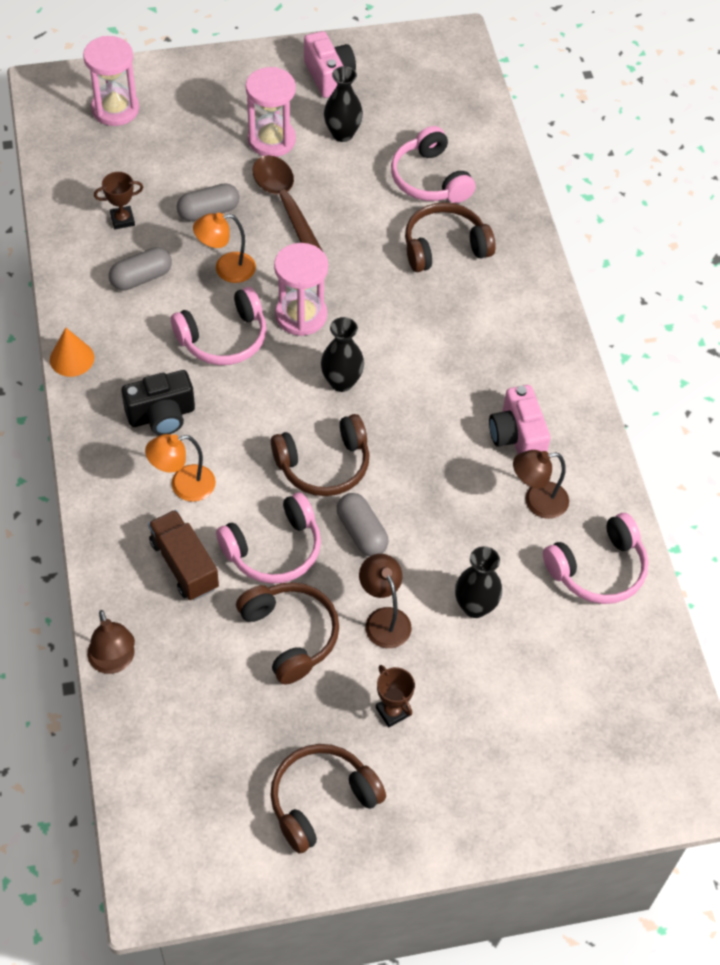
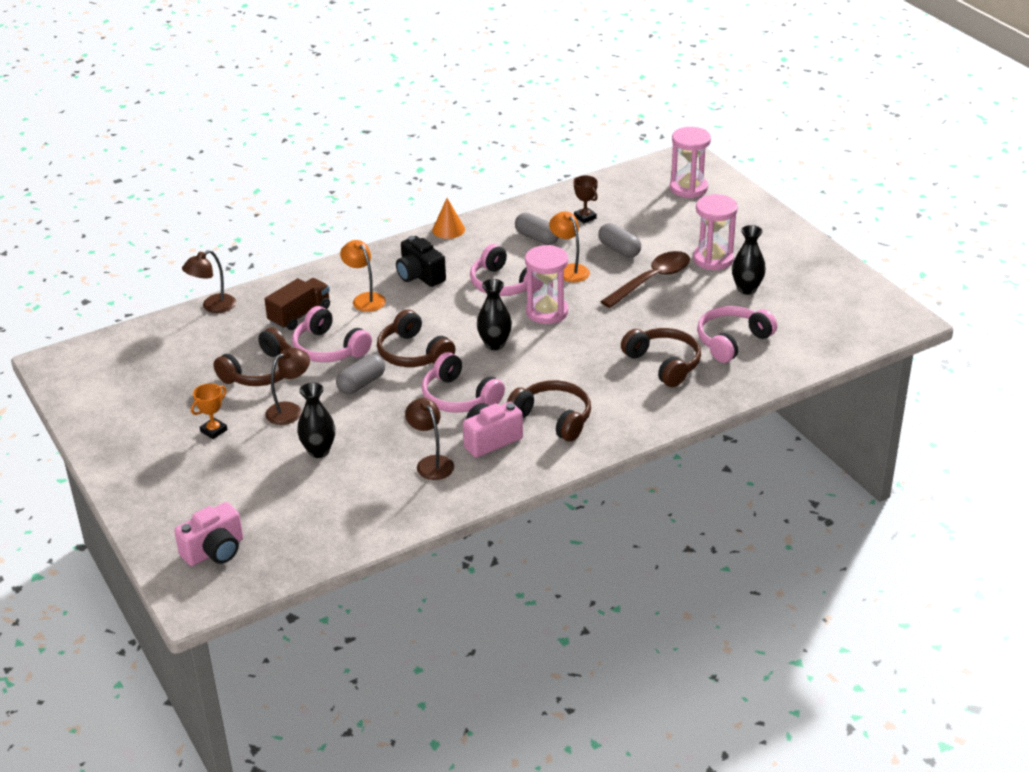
camera: 75 degrees right, 20 degrees down
brown headphones [270,744,386,854] -> brown headphones moved to [507,380,591,442]
pink camera [304,31,356,98] -> pink camera moved to [174,502,243,566]
brown trophy [376,665,415,727] -> orange trophy [191,383,228,439]
pink headphones [543,513,649,604] -> pink headphones moved to [422,352,505,413]

